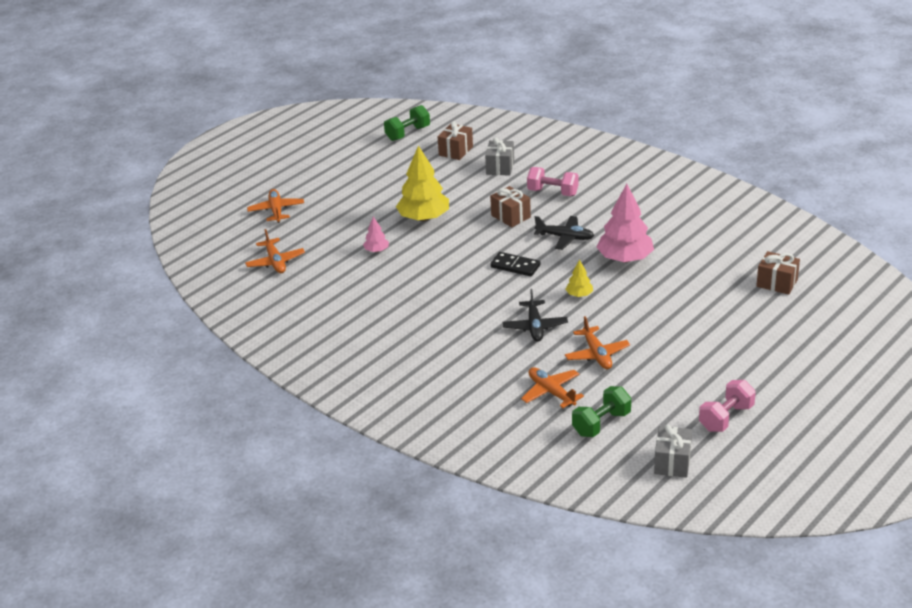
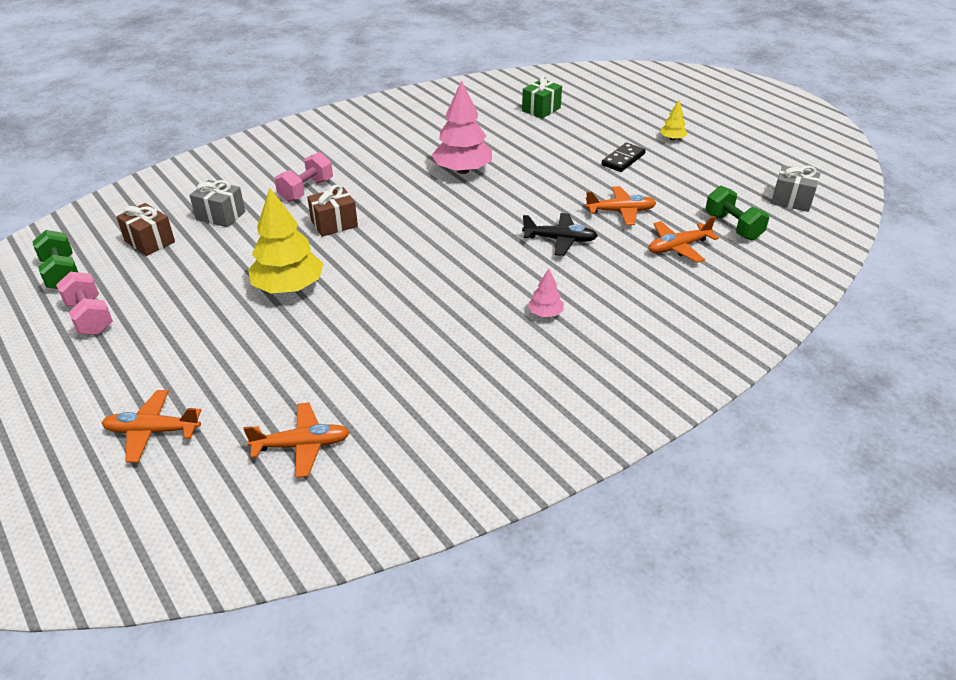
camera: 80 degrees left, 5 degrees up
pink tree [363,217,389,252] -> pink tree moved to [528,269,564,317]
black domino [490,252,540,276] -> black domino moved to [602,143,646,172]
black plane [534,216,594,250] -> none
yellow tree [566,259,593,297] -> yellow tree moved to [660,100,687,140]
pink dumbbell [699,380,756,432] -> pink dumbbell moved to [56,272,113,335]
brown gift [756,251,800,295] -> green gift [522,76,562,119]

